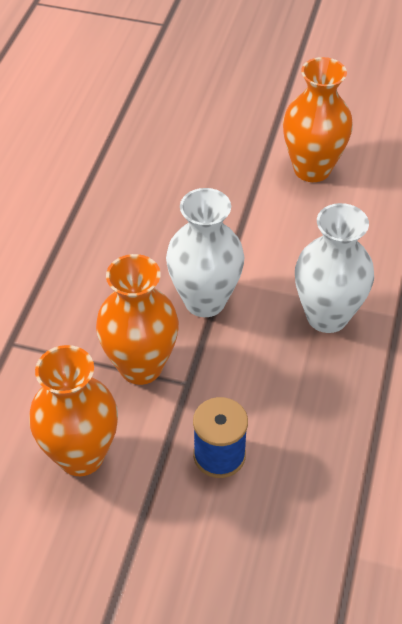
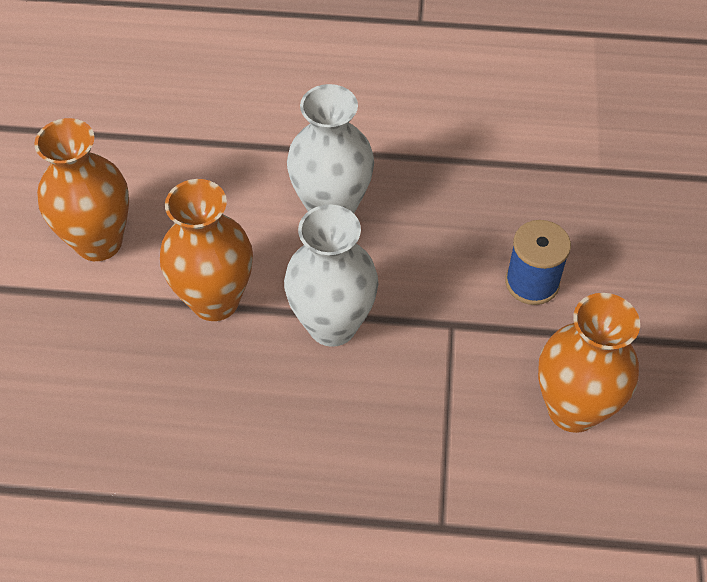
camera: 100 degrees left, 5 degrees up
orange vase [96,254,179,385] -> orange vase moved to [160,179,253,321]

